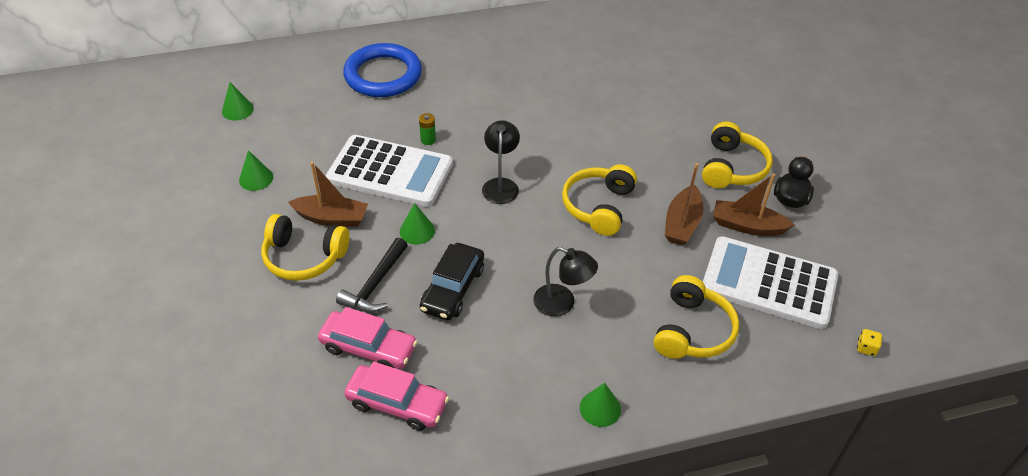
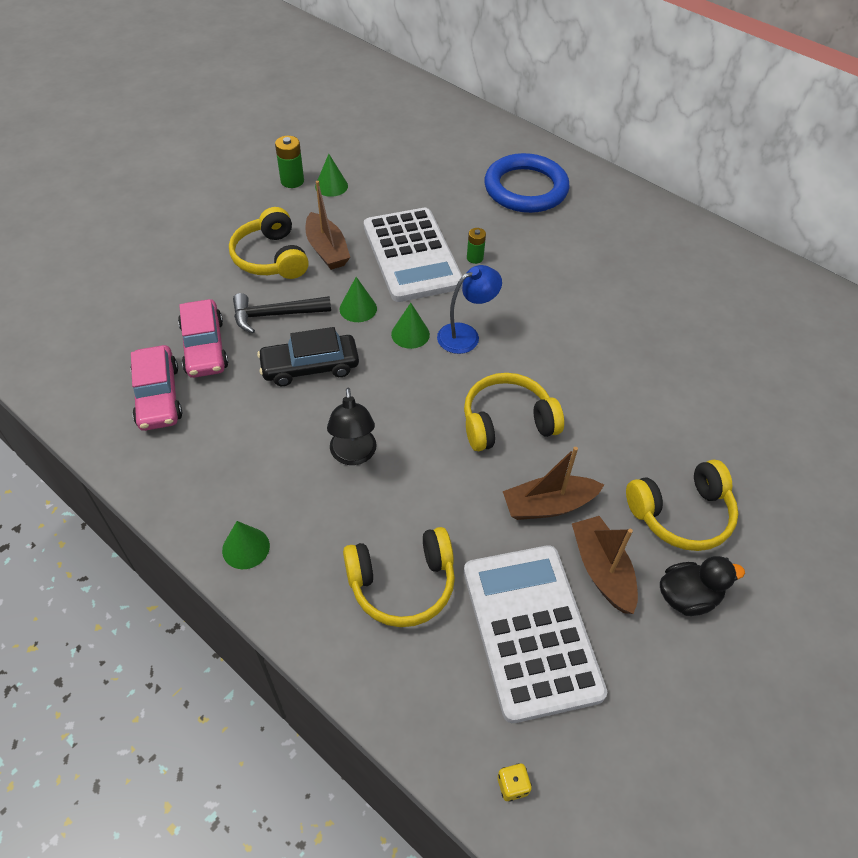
camera: 55 degrees right, 5 degrees up
green cone [222,82,254,121] -> green cone moved to [391,303,430,349]
black lamp [482,120,520,204] -> blue lamp [437,265,502,354]
none -> green battery [275,136,304,188]

